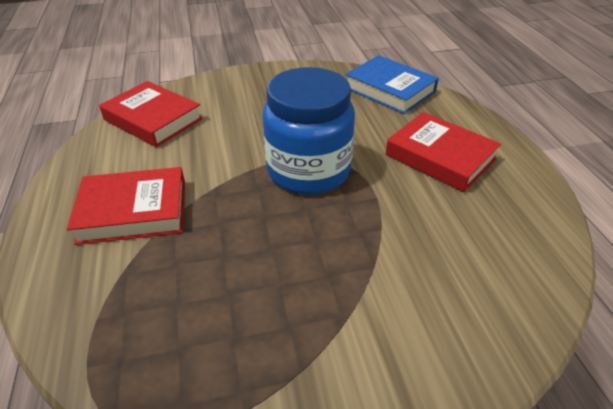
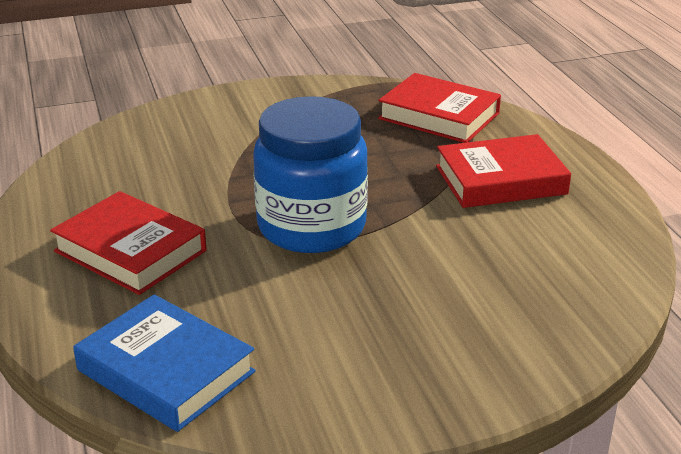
camera: 175 degrees right, 10 degrees down
red book [99,81,203,147] -> red book moved to [378,73,501,143]

